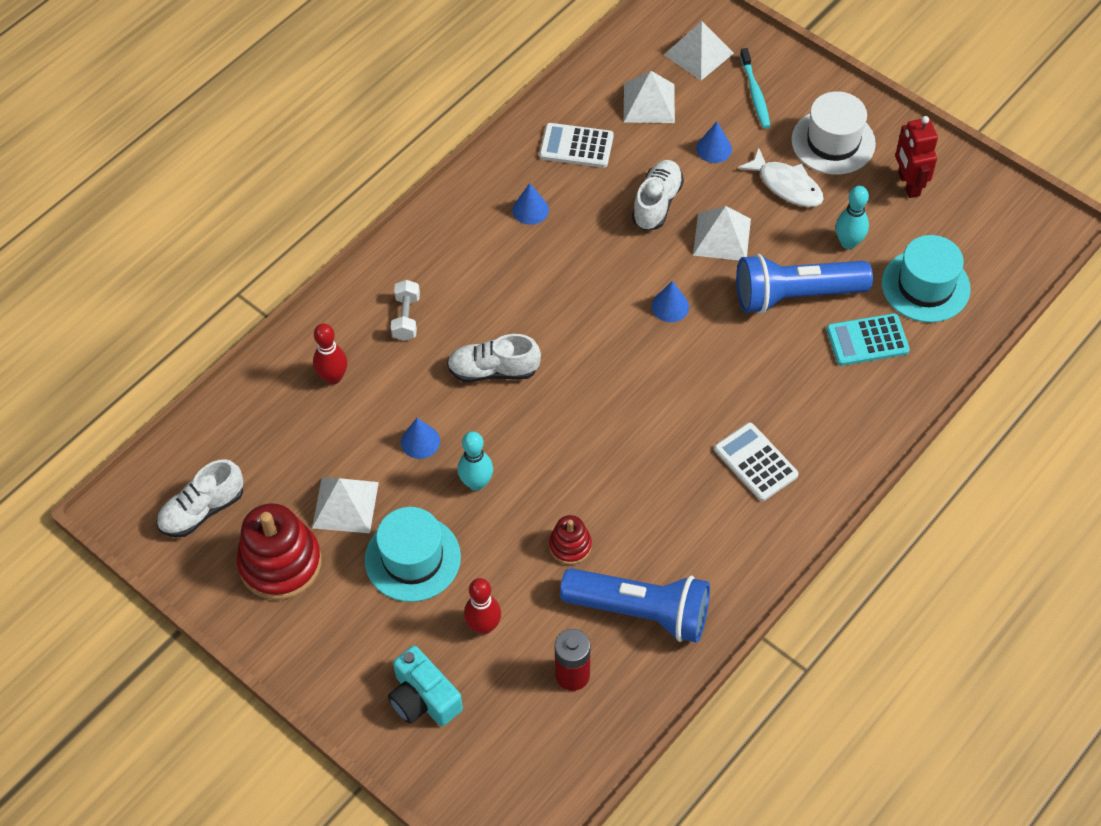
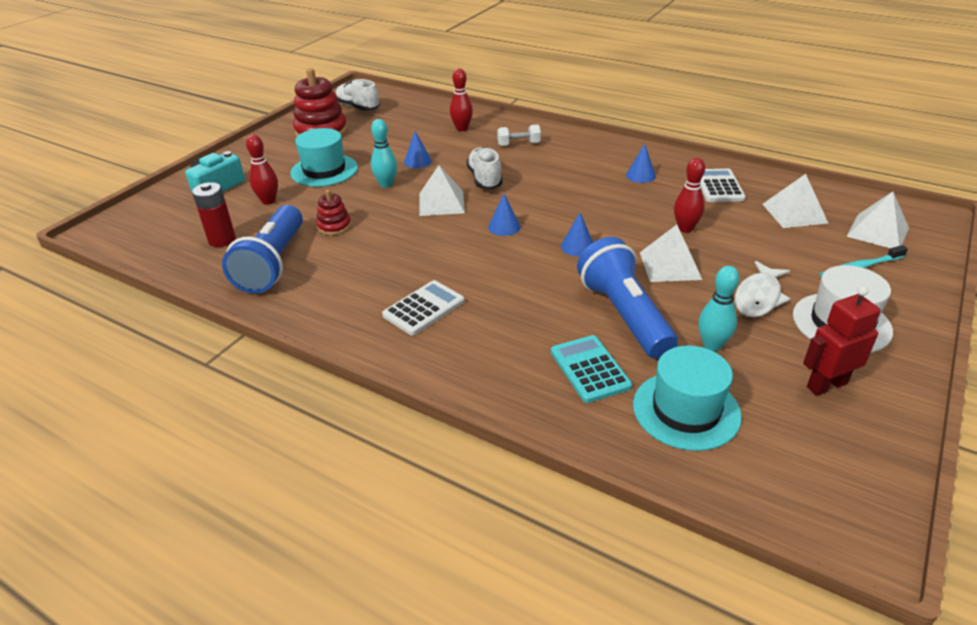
camera: 80 degrees right, 20 degrees down
white pyramid [312,477,379,533] -> white pyramid moved to [419,165,465,216]
white shoe [632,160,684,230] -> red bowling pin [674,158,705,233]
blue cone [696,122,732,163] -> blue cone moved to [488,194,521,236]

